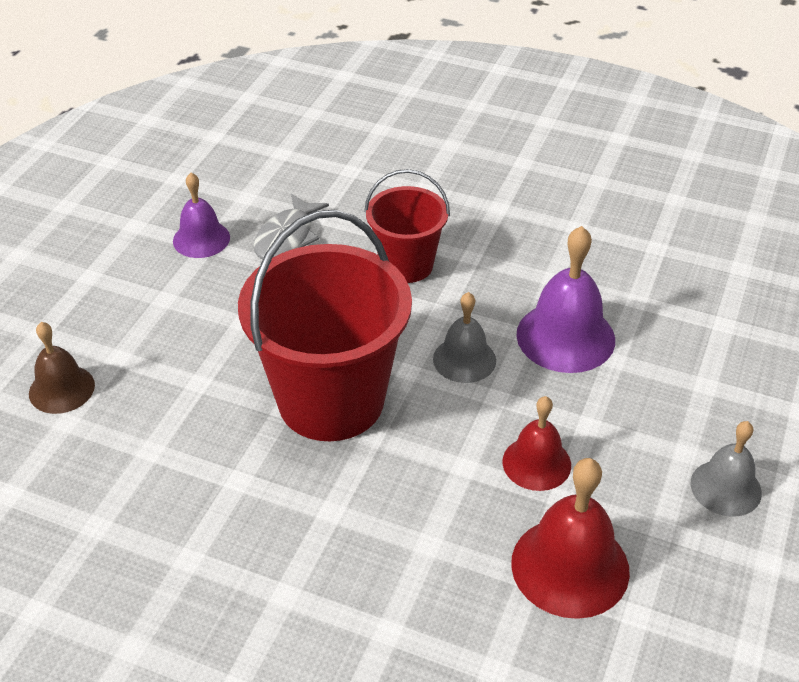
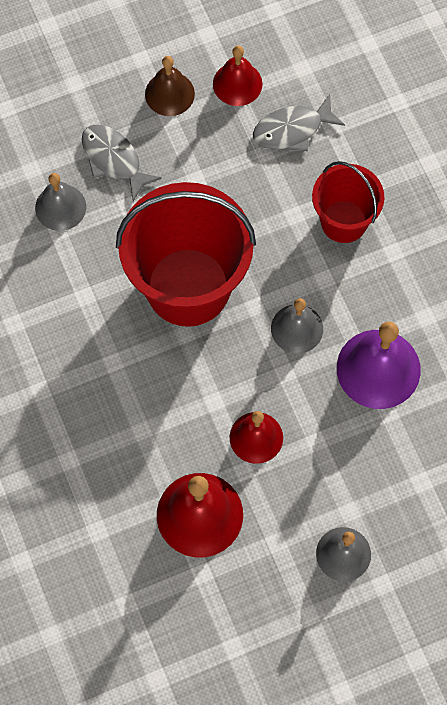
camera: 45 degrees right, 25 degrees up
brown bell [29,322,95,414] -> brown bell moved to [145,56,195,116]
purple bell [173,173,230,258] -> red bell [213,46,263,106]
none -> grey bell [35,173,86,231]
none -> grey fish [82,125,162,201]

